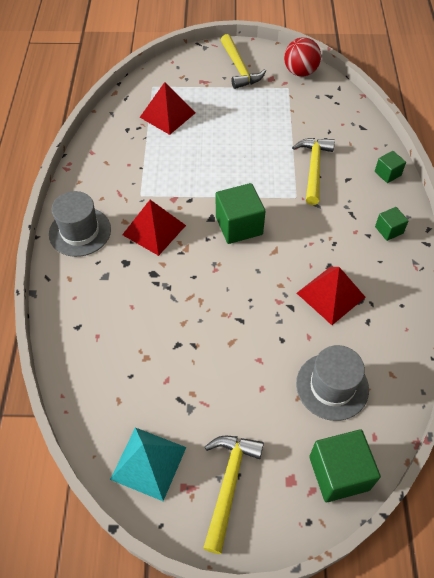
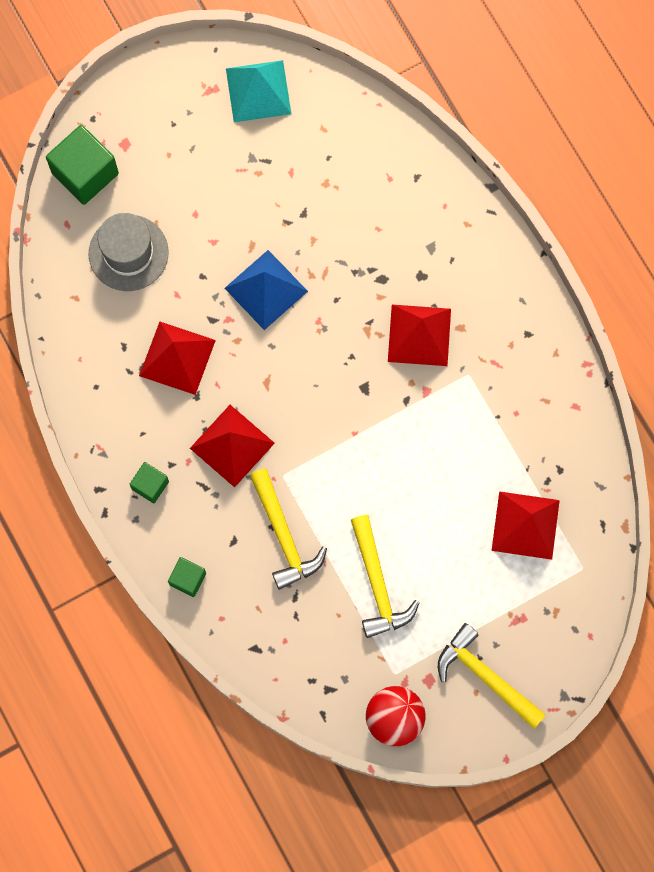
camera: 150 degrees right, 20 degrees up
grey hat [49,191,111,257] -> none
yellow hammer [203,436,264,554] -> yellow hammer moved to [351,515,420,638]
green cube [216,183,265,244] -> none
none -> red pyramid [190,405,275,488]
none -> blue pyramid [225,250,308,330]

